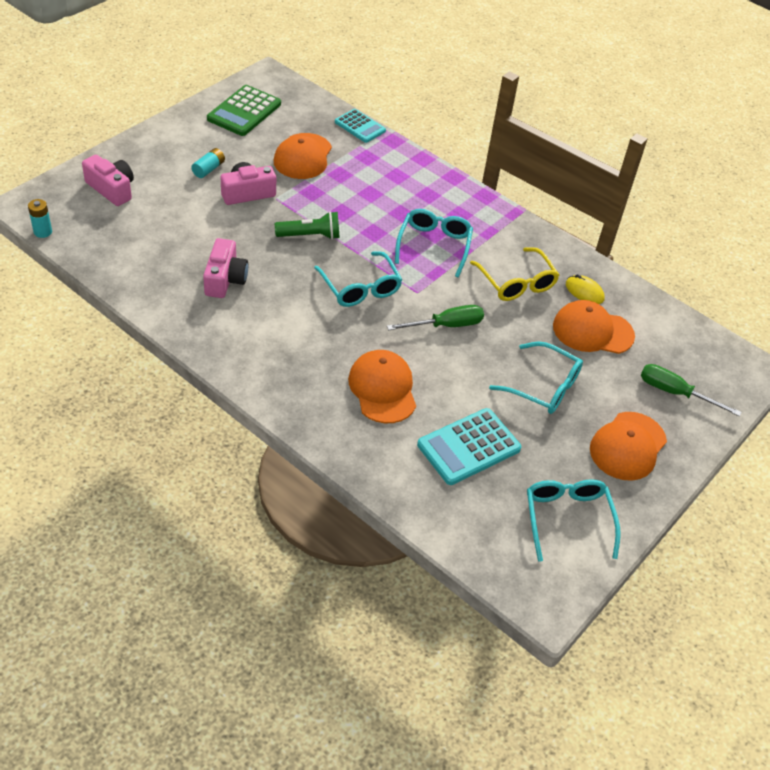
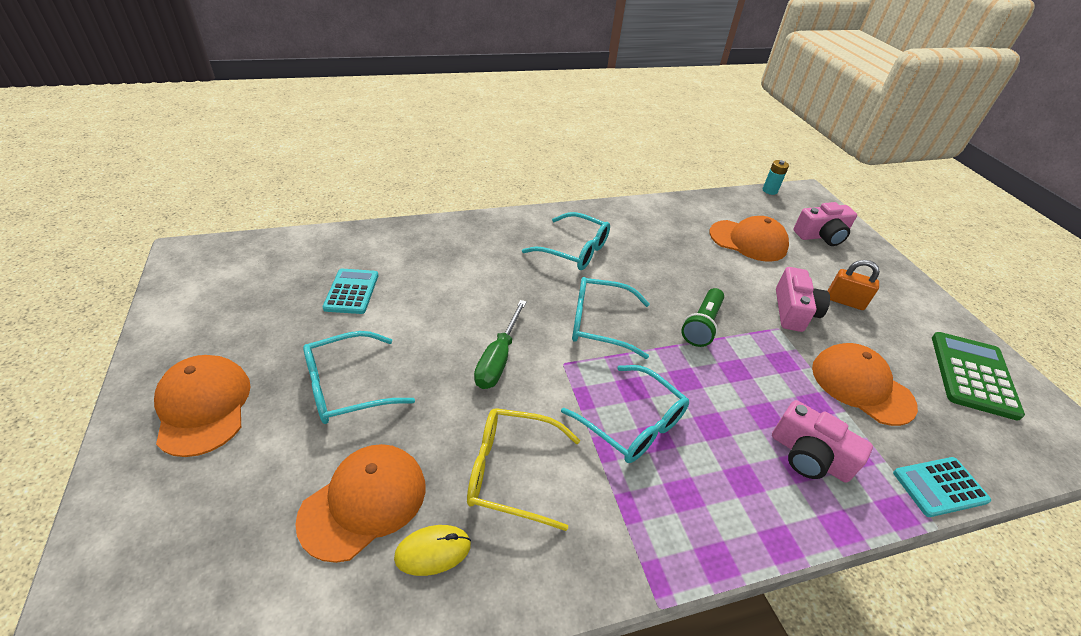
camera: 125 degrees right, 5 degrees down
turquoise battery [191,148,225,178] -> orange padlock [827,260,880,310]
pink camera [203,238,248,298] -> pink camera moved to [772,400,873,483]
green calculator [207,85,281,136] -> green calculator turned 45 degrees clockwise [932,332,1025,421]
orange cap [348,350,416,423] -> orange cap moved to [710,216,789,262]
turquoise calculator [417,408,521,485] -> turquoise calculator [322,269,378,314], size x0.66
turquoise glasses [527,479,621,562] -> turquoise glasses moved to [522,212,610,270]
green screwdriver [641,364,741,416] -> none

